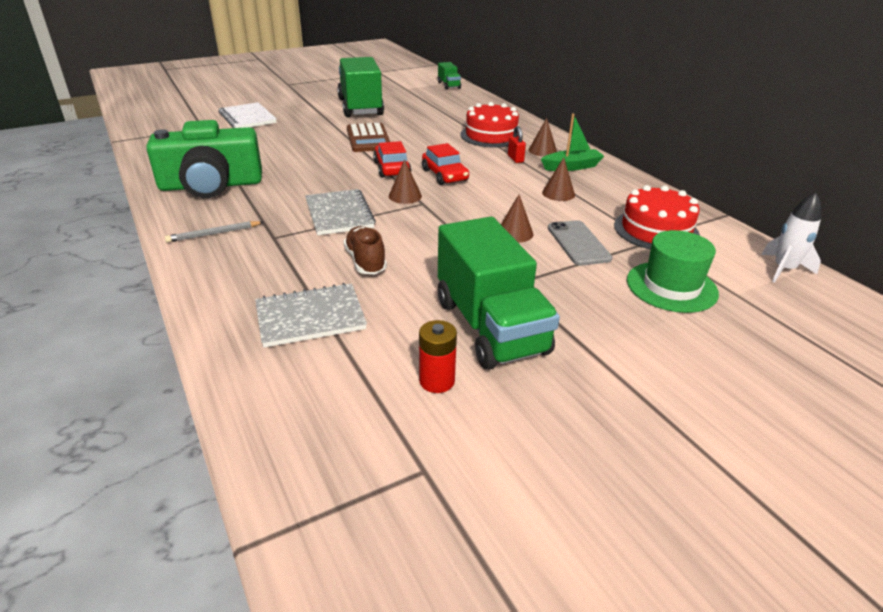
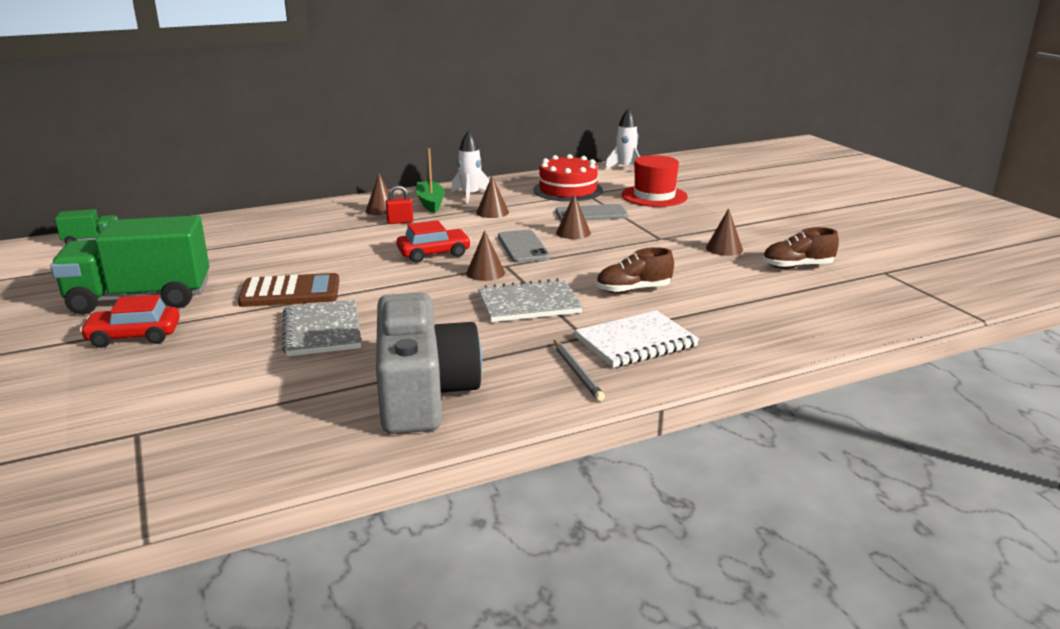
camera: 85 degrees left, 10 degrees down
green camera [146,120,262,198] -> grey camera [376,293,482,434]
white notebook [219,102,277,128] -> white notebook moved to [574,310,699,368]
grey notebook [255,283,367,348] -> grey notebook moved to [282,300,362,356]
red car [373,141,411,177] -> red car moved to [80,295,180,348]
red battery [419,320,457,393] -> brown shoe [763,227,839,269]
green truck [438,217,560,370] -> brown cone [706,208,743,256]
red cake [460,102,519,148] -> none
green hat [627,230,719,313] -> red hat [622,155,688,207]
none -> white rocket [451,130,490,204]
none -> grey phone [498,230,550,263]

